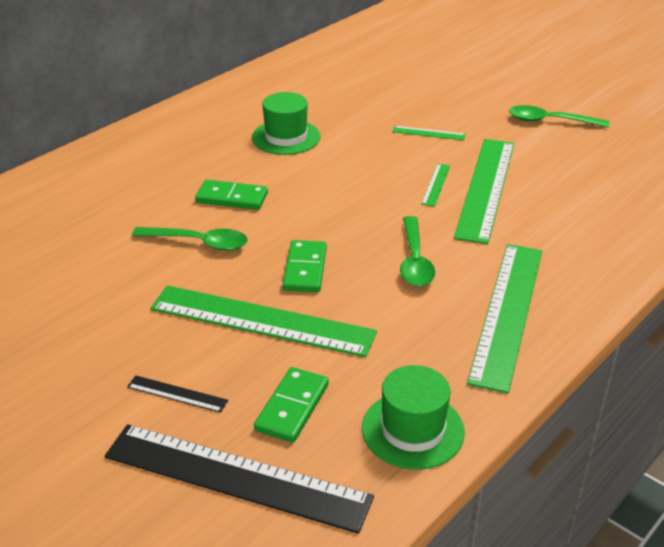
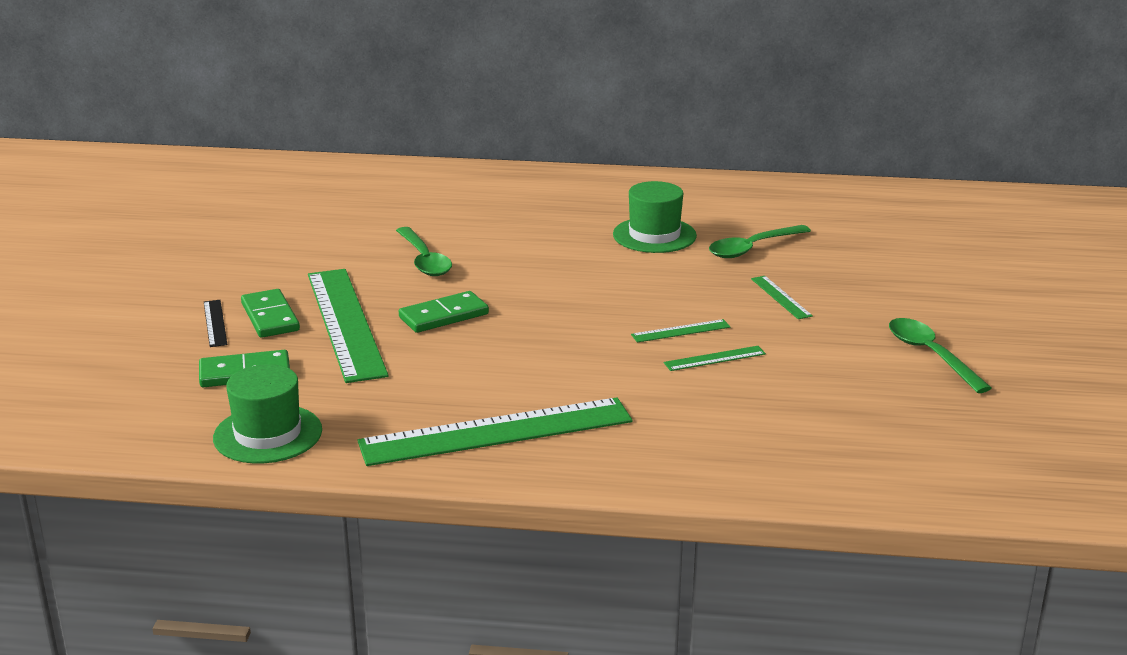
camera: 55 degrees right, 10 degrees down
black ruler [105,424,374,534] -> none
green domino [195,180,268,210] -> green domino moved to [241,289,300,338]
green spoon [400,216,435,287] -> green spoon moved to [709,225,811,258]
green ruler [454,139,514,244] -> green ruler [664,346,766,371], size x0.42

